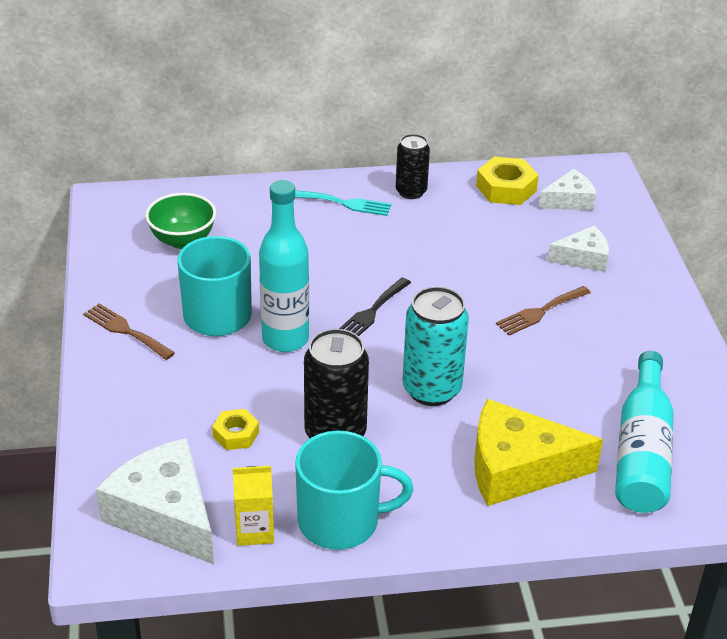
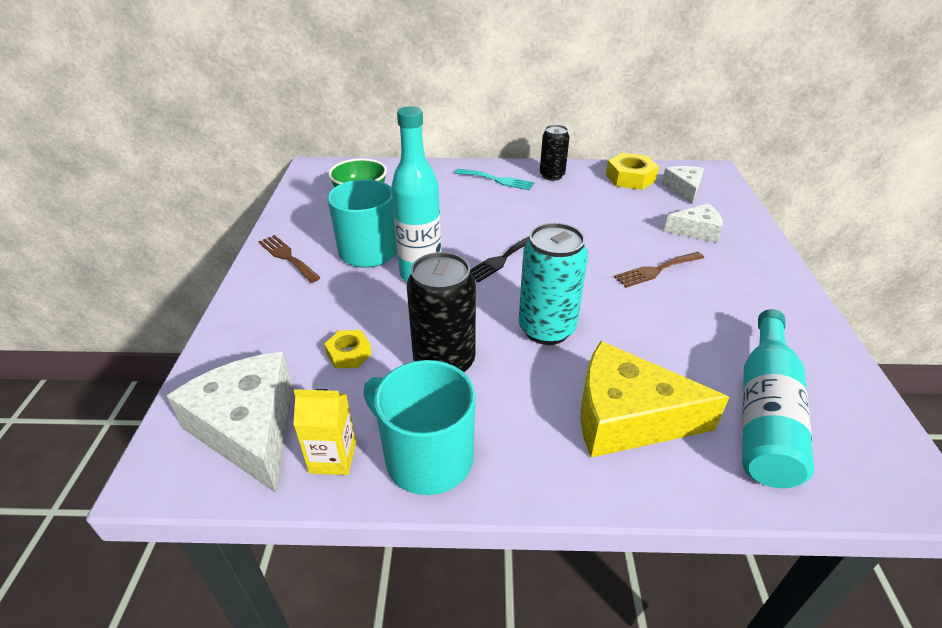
camera: 10 degrees right, 0 degrees up
turquoise mug [295,431,413,550] -> turquoise mug turned 150 degrees counterclockwise [363,360,476,495]
white cheese [538,169,597,210] -> white cheese turned 75 degrees counterclockwise [662,166,704,204]

